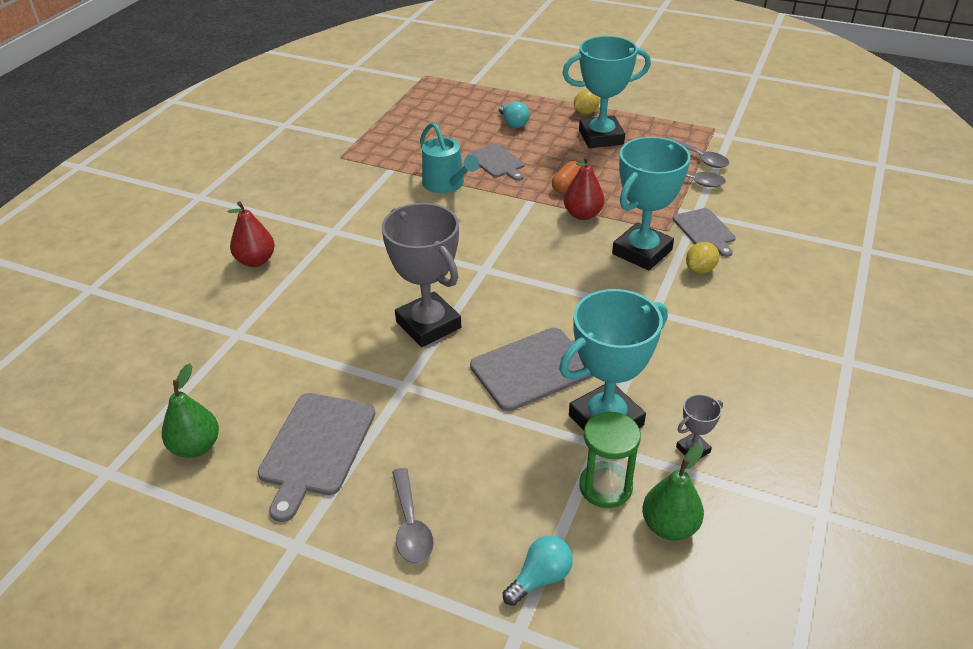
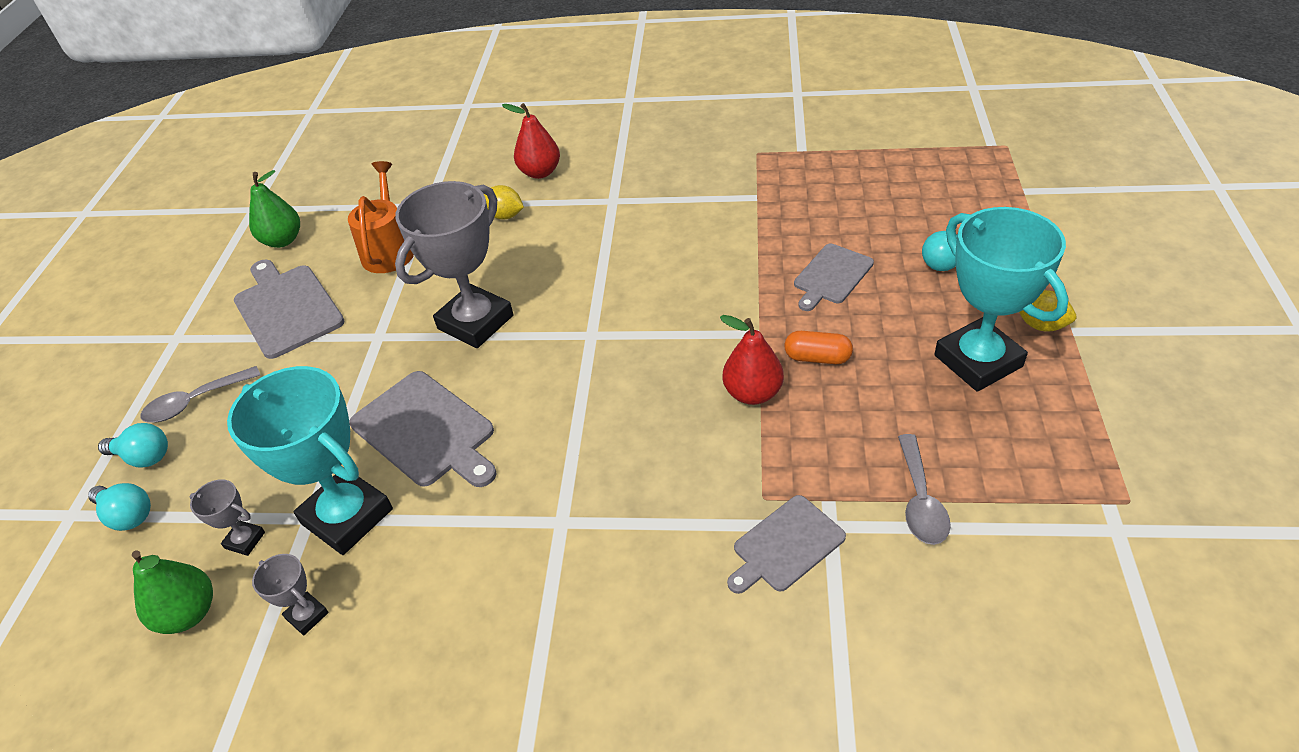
camera: 75 degrees right, 5 degrees up
grey cutting board [258,393,375,522] -> grey cutting board turned 60 degrees clockwise [234,260,344,359]
turquoise watering can [420,122,479,193] -> none
green hourglass [579,411,641,508] -> grey trophy [190,479,265,556]
turquoise trophy [612,137,690,270] -> none
grey spoon [667,138,729,168] -> none
yellow lemon [686,242,719,274] -> yellow lemon moved to [484,185,524,219]
none -> turquoise light bulb [98,423,168,468]
none -> orange watering can [348,161,414,273]

